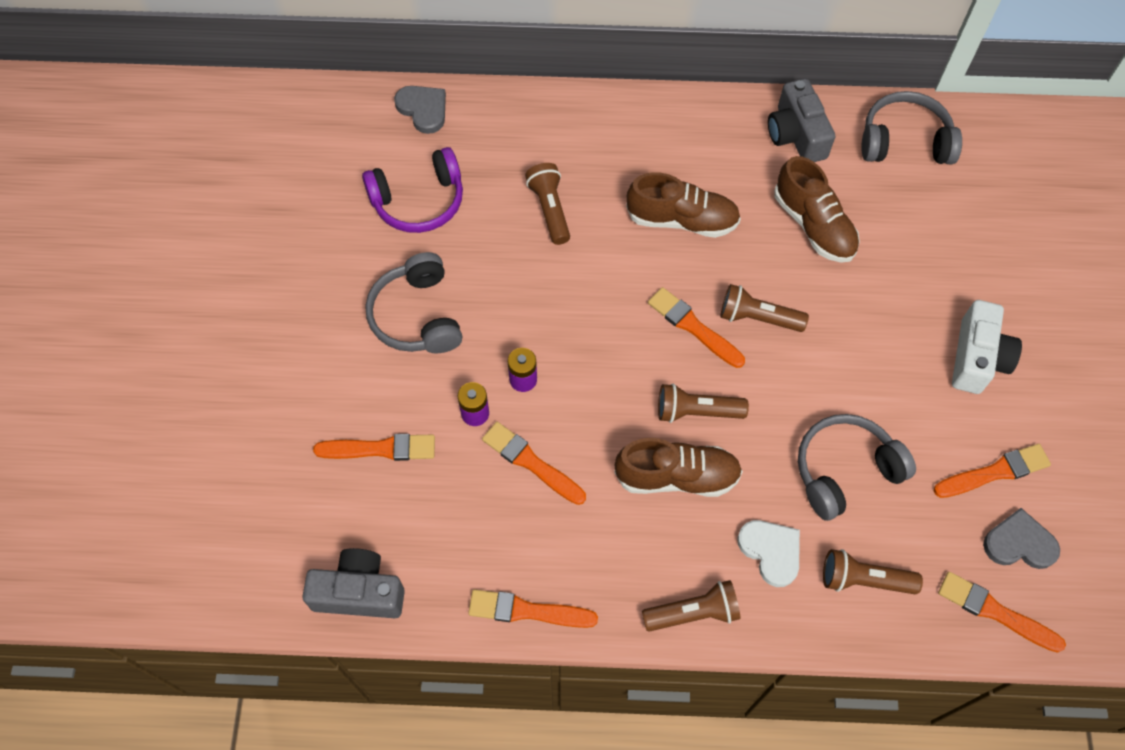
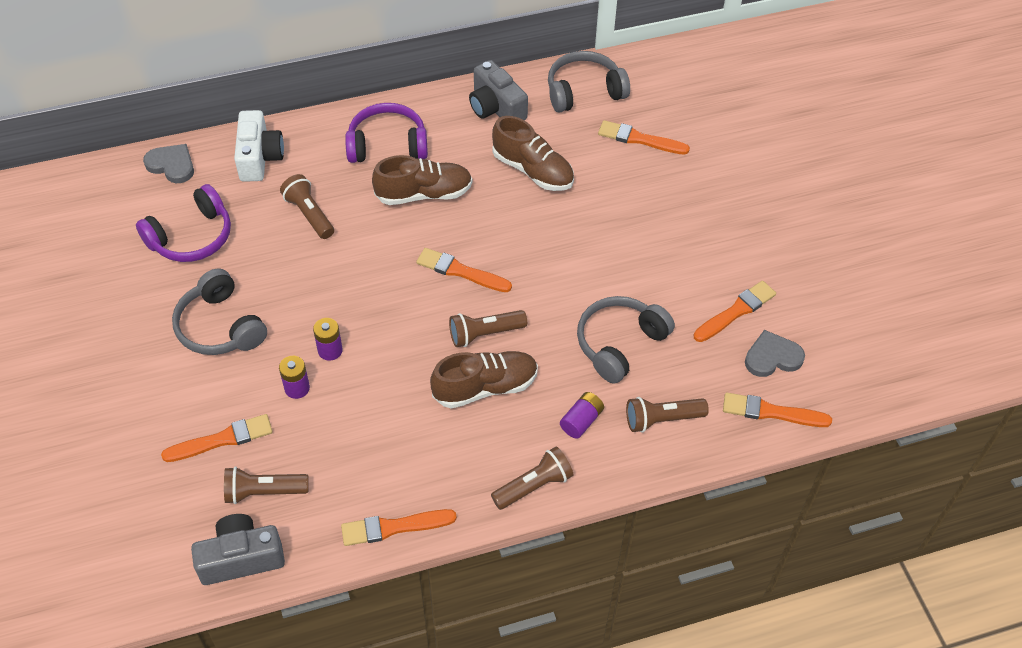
camera: 20 degrees left, 10 degrees down
orange brush [482,422,586,505] -> orange brush moved to [598,120,690,155]
brown flashlight [721,284,809,332] -> brown flashlight moved to [224,466,308,504]
white heart [737,520,800,587] -> purple battery [560,392,604,439]
white camera [952,300,1022,394] -> white camera moved to [234,110,284,182]
none -> purple headphones [345,103,428,163]

